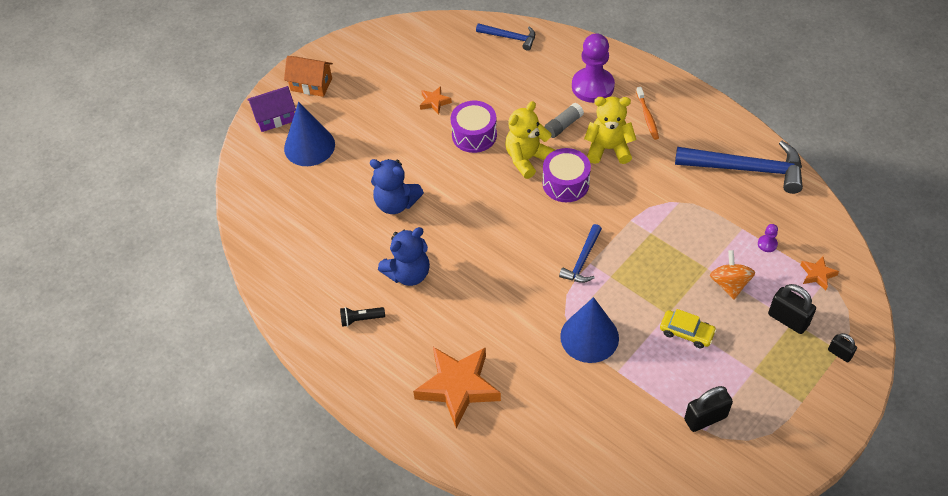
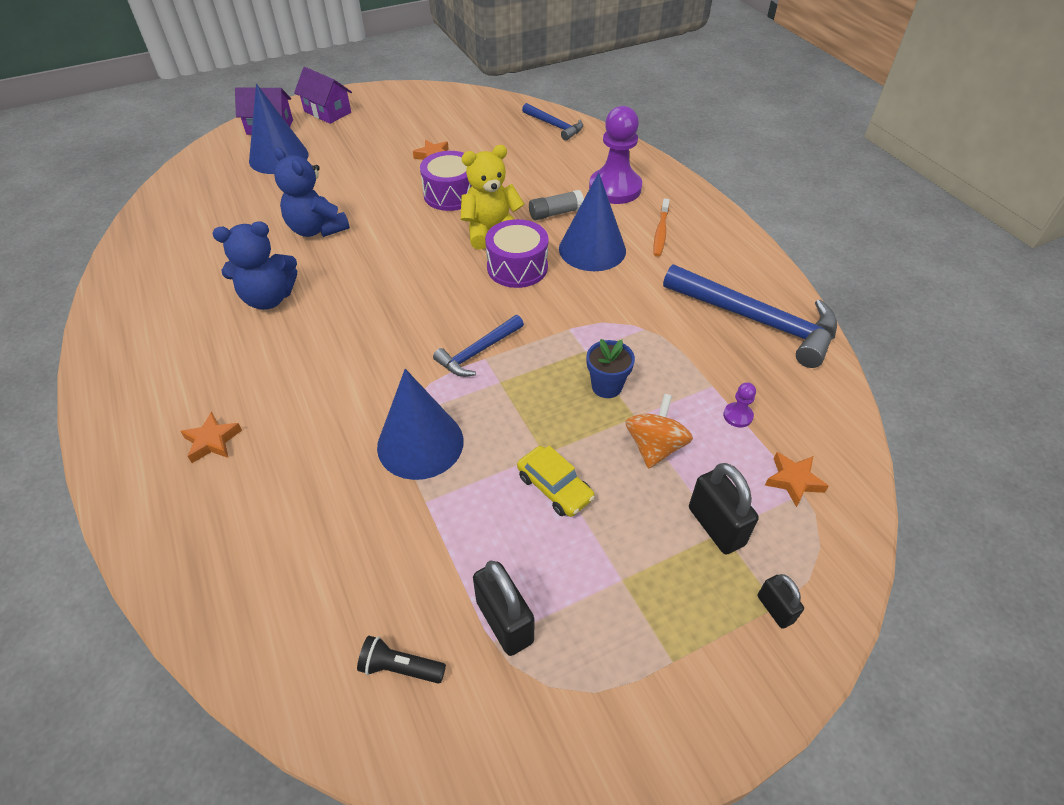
camera: 20 degrees right, 5 degrees down
orange house [284,56,333,97] -> purple house [294,67,352,124]
black flashlight [340,307,385,327] -> black flashlight moved to [357,636,446,684]
orange star [413,347,501,428] -> orange star [180,412,242,463], size x0.45
yellow teddy bear [584,97,636,164] -> blue cone [559,173,626,271]
black padlock [684,386,733,432] -> black padlock turned 60 degrees clockwise [473,561,534,656]
none -> blue flower pot [587,339,635,398]

